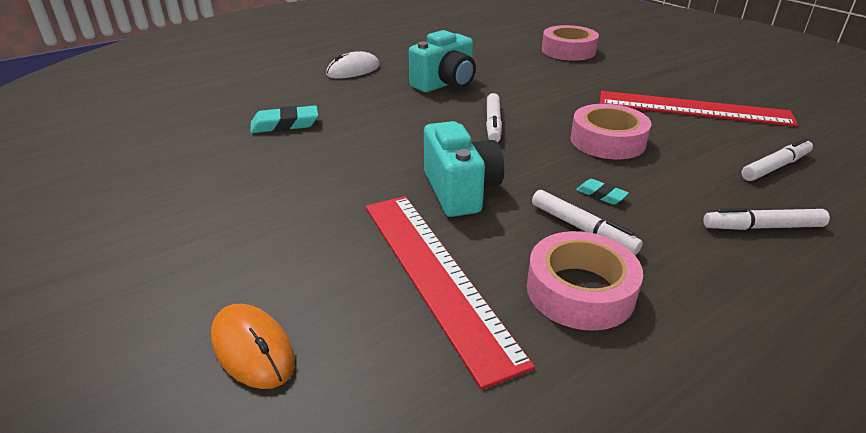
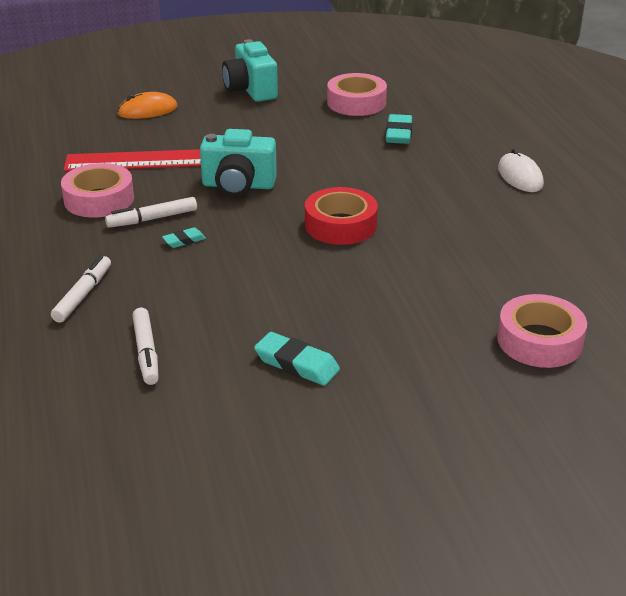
camera: 110 degrees right, 0 degrees up
turquoise camera [409,30,476,92] -> turquoise camera moved to [222,39,278,102]
white marker [486,93,502,142] -> red tape [305,187,378,245]
pink tape [571,104,652,159] -> pink tape moved to [327,73,387,116]
red ruler [600,91,798,127] -> turquoise eraser [254,332,340,386]

